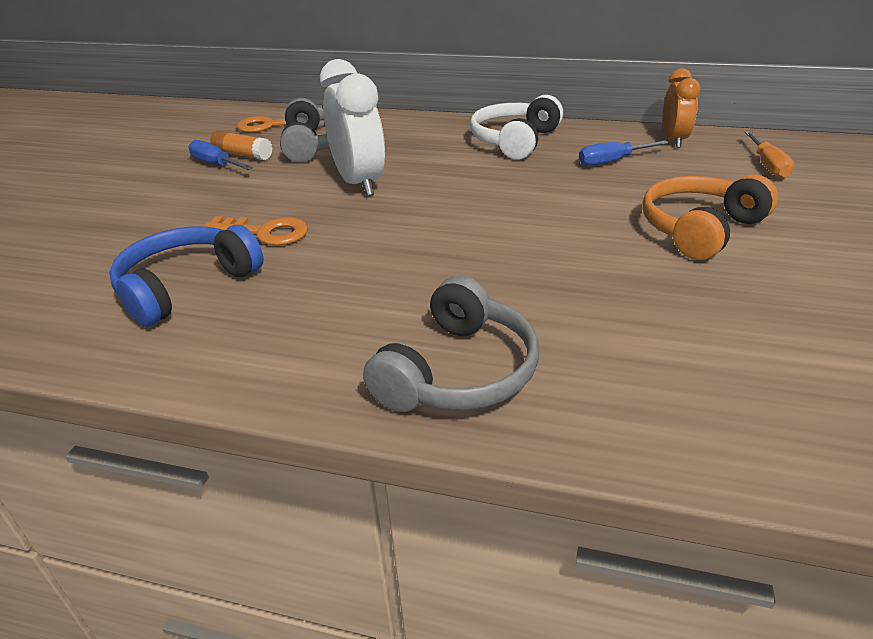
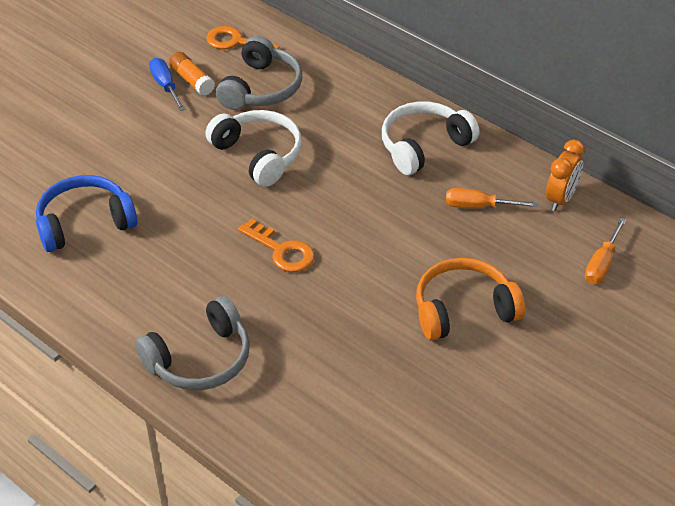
camera: 25 degrees right, 10 degrees up
orange key [203,216,308,245] -> orange key moved to [238,218,315,272]
white clock [320,59,385,196] -> white headphones [206,110,302,187]
blue screwdriver [579,141,669,166] -> orange screwdriver [446,188,538,208]

